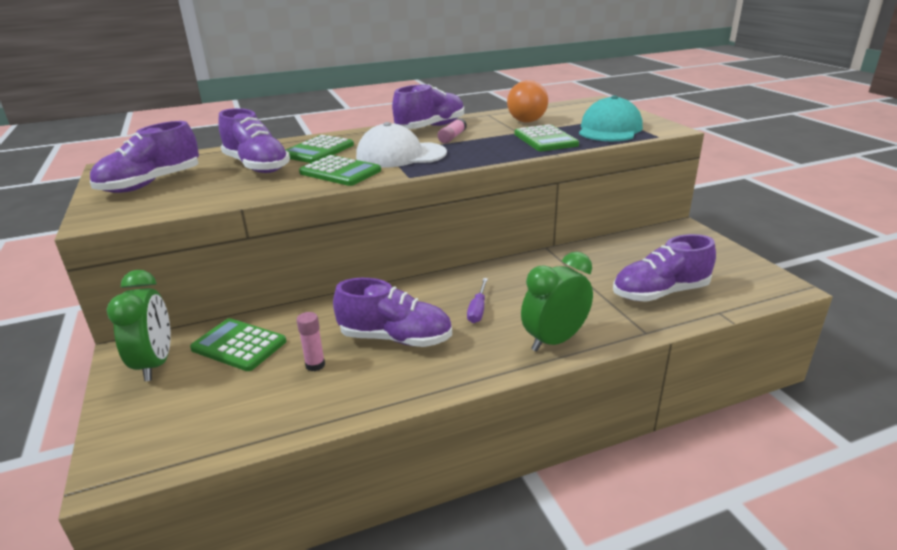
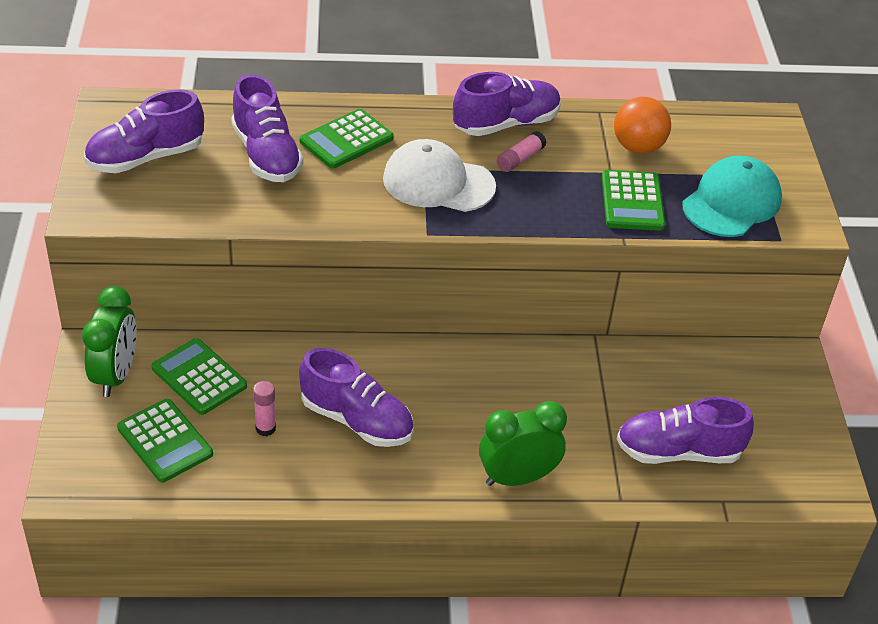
camera: 15 degrees right, 15 degrees up
green calculator [299,155,381,186] -> green calculator moved to [117,399,213,483]
purple screwdriver [467,278,488,323] -> none

